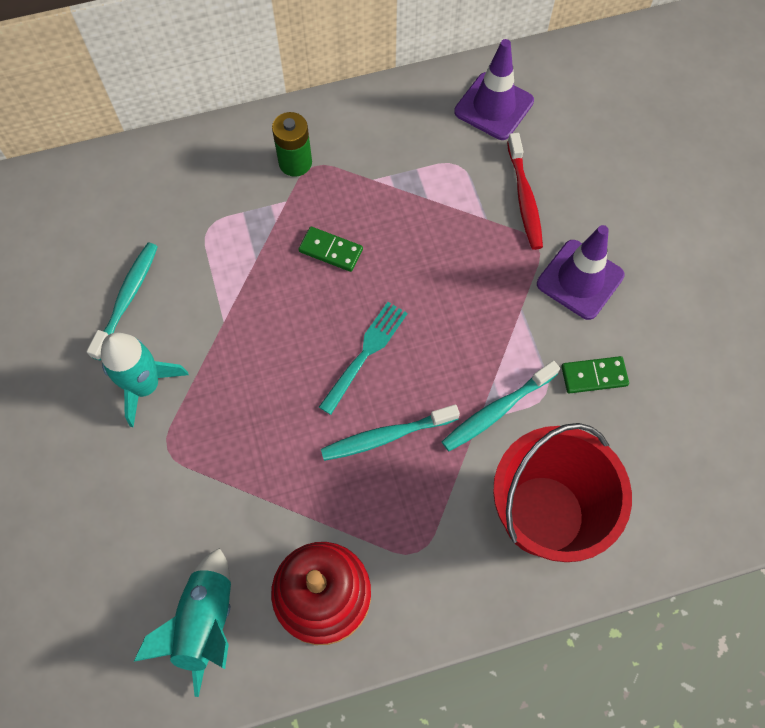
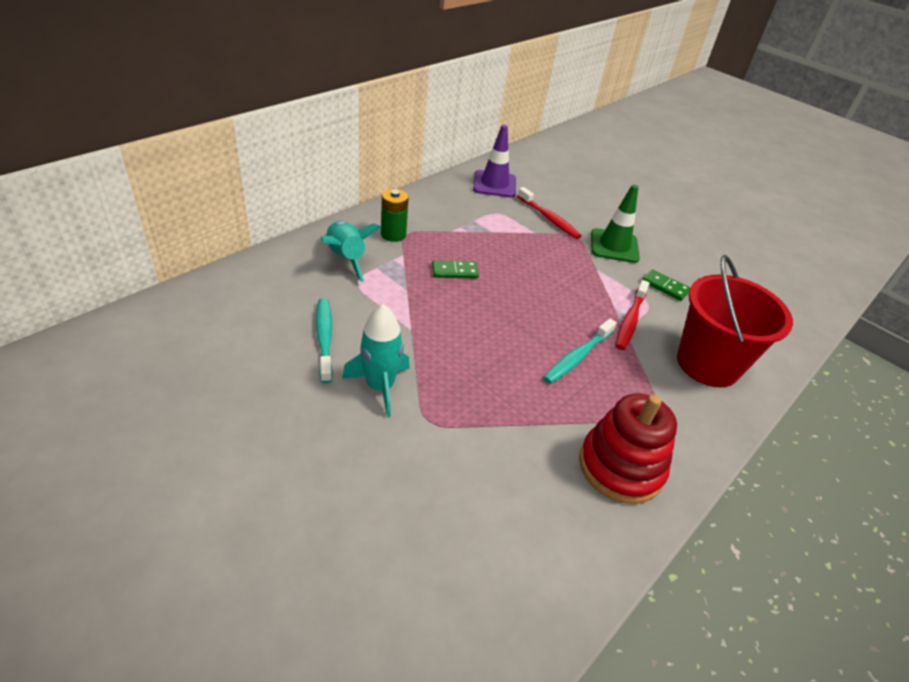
camera: 35 degrees left, 25 degrees down
turquoise rocket [134,548,231,697] -> turquoise rocket moved to [321,221,381,282]
turquoise fork [319,302,408,415] -> none
turquoise toothbrush [442,361,560,451] -> red toothbrush [615,280,650,350]
purple traffic cone [537,225,625,320] -> green traffic cone [591,185,640,263]
green domino [561,356,629,394] -> green domino turned 75 degrees clockwise [642,269,690,301]

